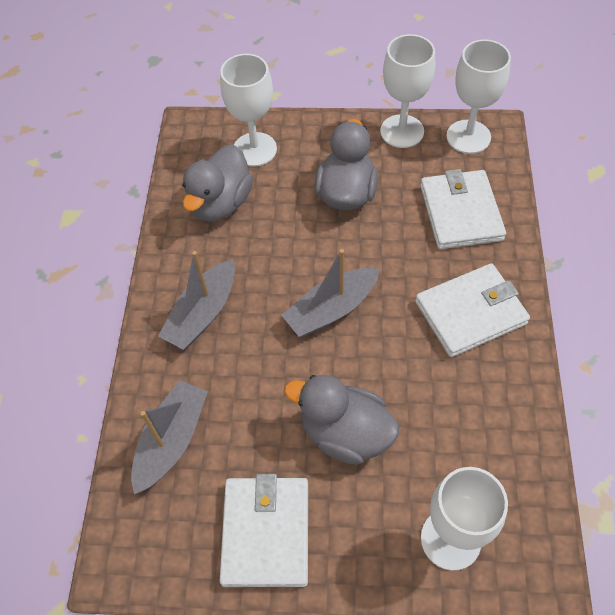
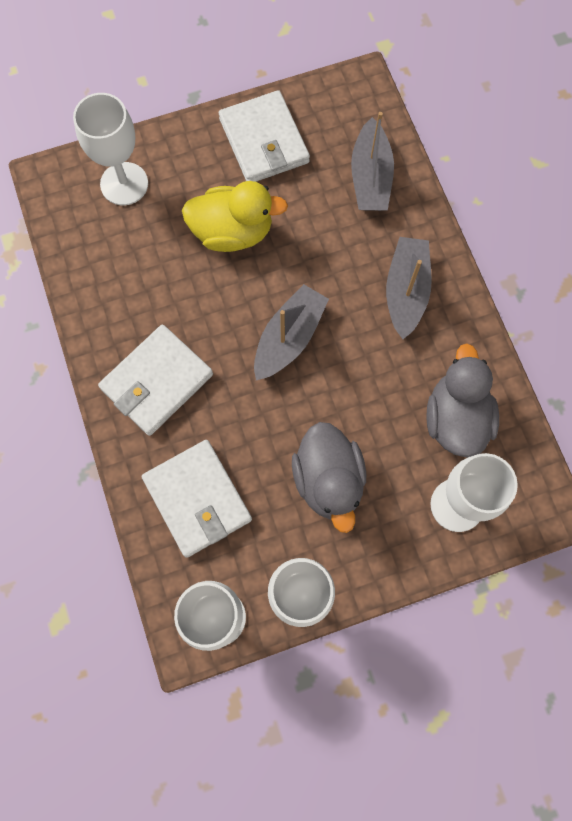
camera: 155 degrees right, 15 degrees up
grey duck [284,375,399,465] -> yellow duck [182,181,288,252]

